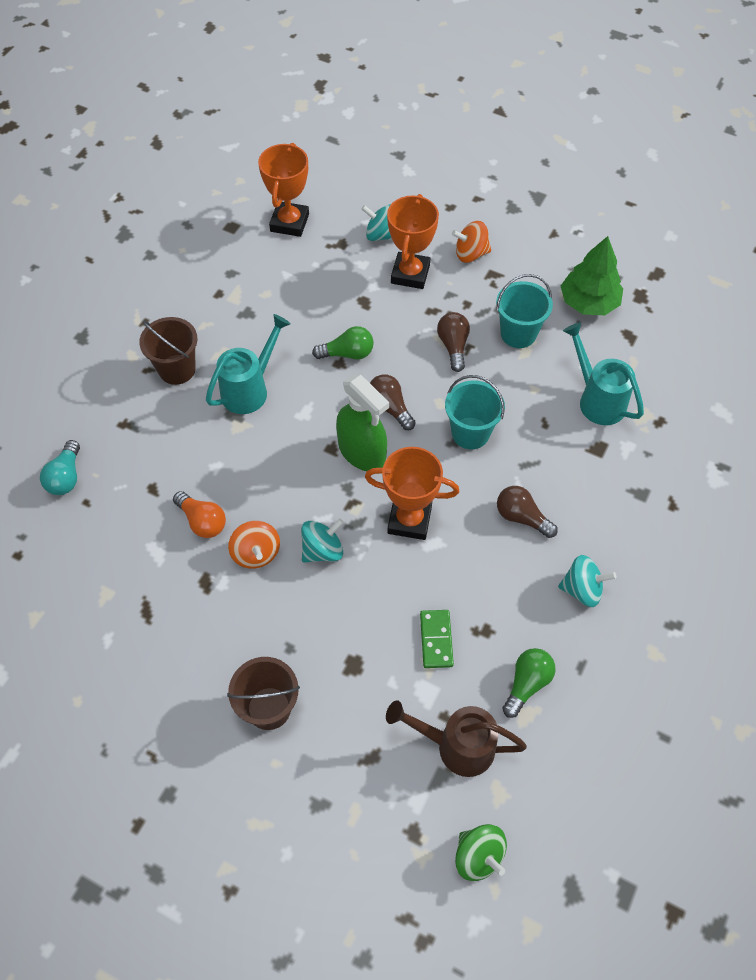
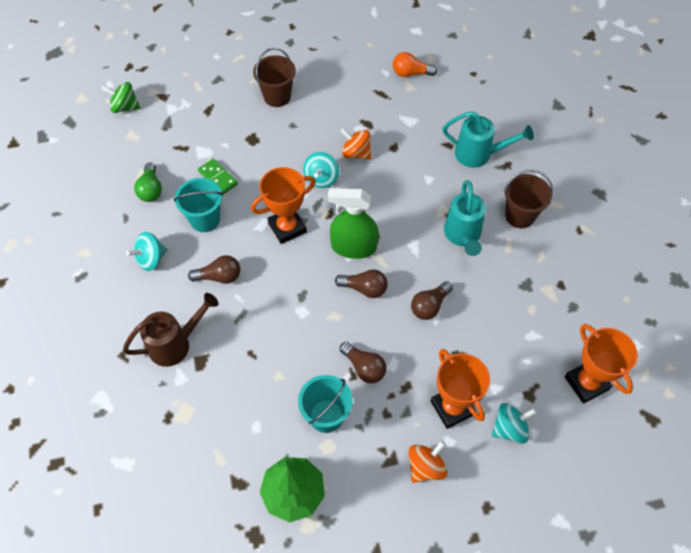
camera: 140 degrees right, 0 degrees up
turquoise light bulb [40,440,80,495] -> none
orange light bulb [173,491,226,538] -> orange light bulb moved to [393,52,437,77]
green light bulb [312,326,374,360] -> brown light bulb [411,281,453,320]
brown watering can [386,700,527,777] -> brown watering can moved to [123,293,218,367]
turquoise bucket [445,375,505,449] -> turquoise bucket moved to [174,178,223,232]
turquoise watering can [563,322,644,425] -> turquoise watering can moved to [442,111,534,168]

